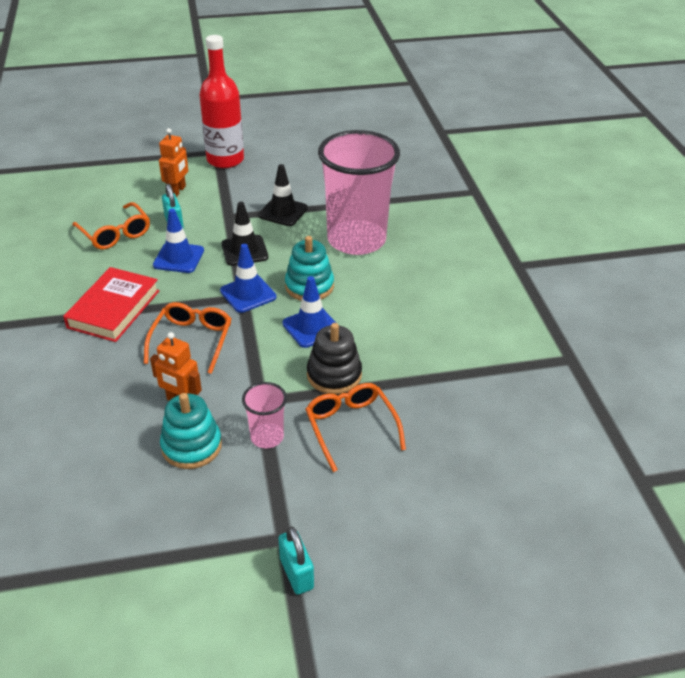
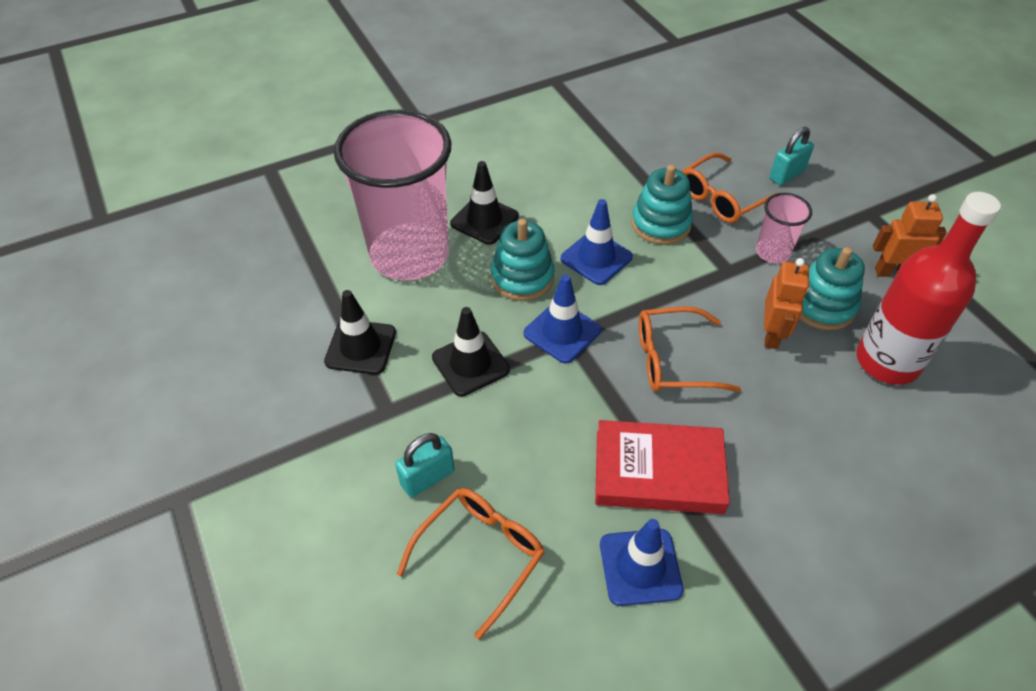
camera: 105 degrees left, 10 degrees up
blue traffic cone [153,209,204,273] -> blue traffic cone moved to [600,519,684,606]
orange robot [159,128,188,197] -> orange robot moved to [873,194,947,277]
red bottle [199,35,244,168] -> red bottle moved to [856,192,1001,385]
turquoise padlock [278,526,314,595] -> turquoise padlock moved to [769,127,814,185]
black stacking toy [307,323,362,394] -> turquoise stacking toy [631,165,693,245]
none -> black traffic cone [450,161,519,245]

